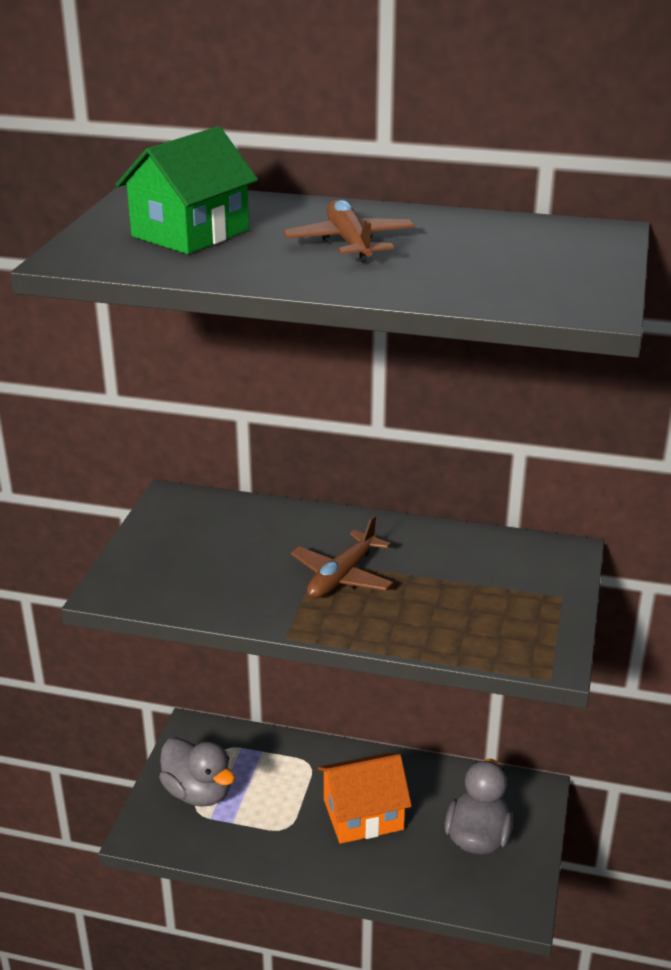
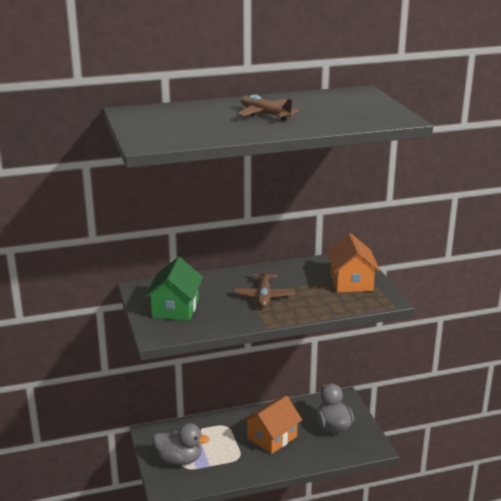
camera: 30 degrees left, 5 degrees down
green house [116,126,258,254] -> green house moved to [145,257,203,321]
none -> orange house [327,233,380,293]

